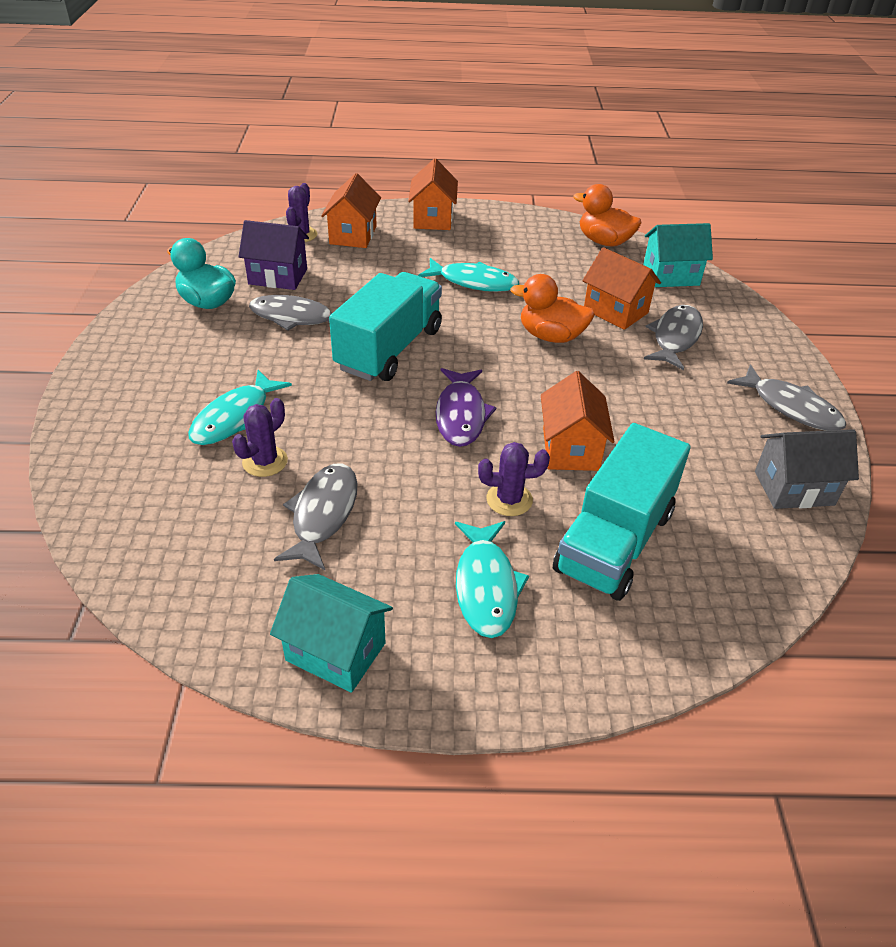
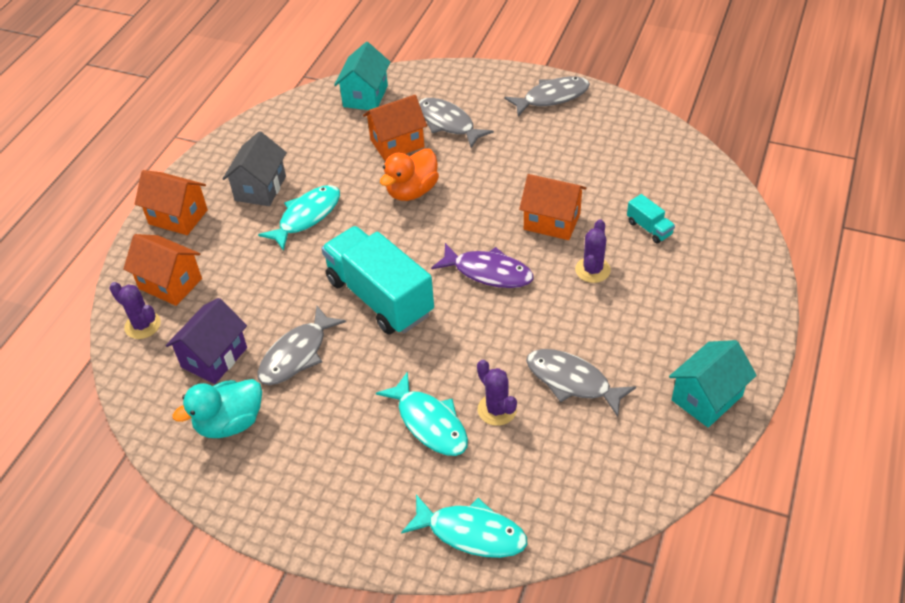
camera: 65 degrees left, 5 degrees up
turquoise fish [455,521,529,638] -> turquoise fish moved to [401,494,527,558]
turquoise truck [553,423,690,601] -> turquoise truck [627,194,675,244], size x0.42
orange duck [573,184,641,247] -> none
grey house [755,429,859,509] -> grey house moved to [223,131,287,206]

